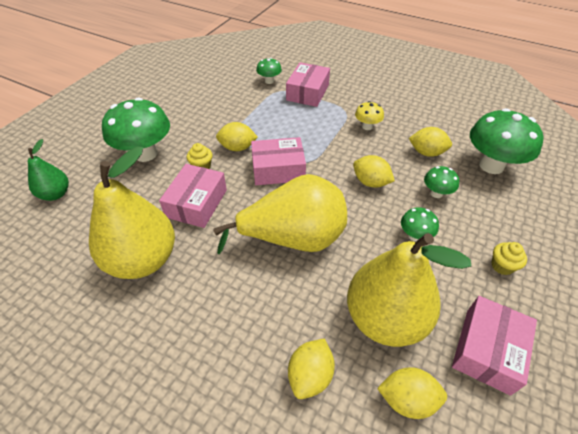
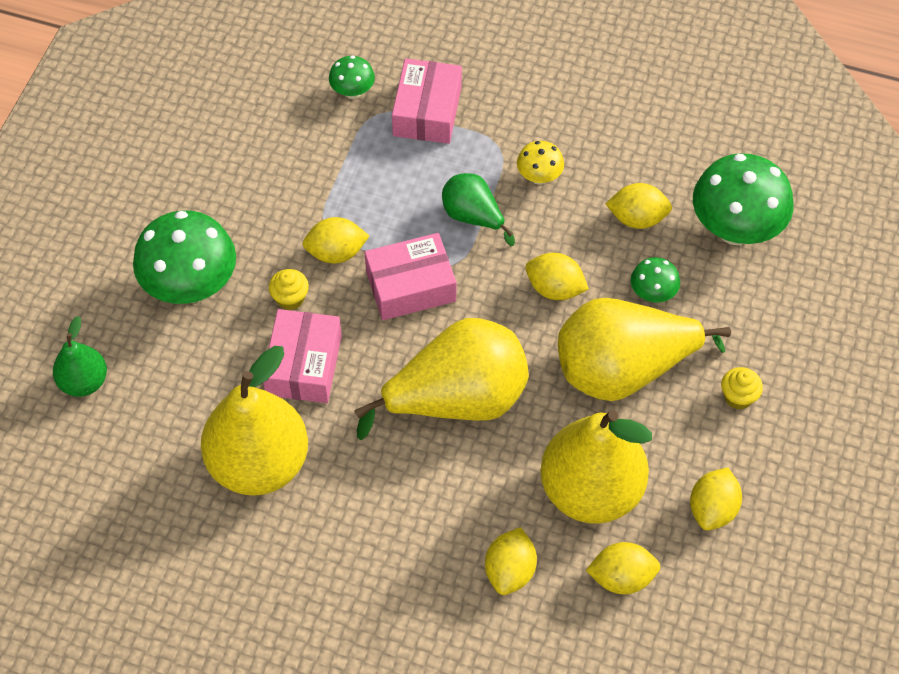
camera: 10 degrees left, 10 degrees up
green mushroom [401,207,439,242] -> yellow pear [558,298,731,401]
pink box [452,296,537,396] -> yellow lemon [690,467,742,531]
none -> green pear [442,173,515,246]

